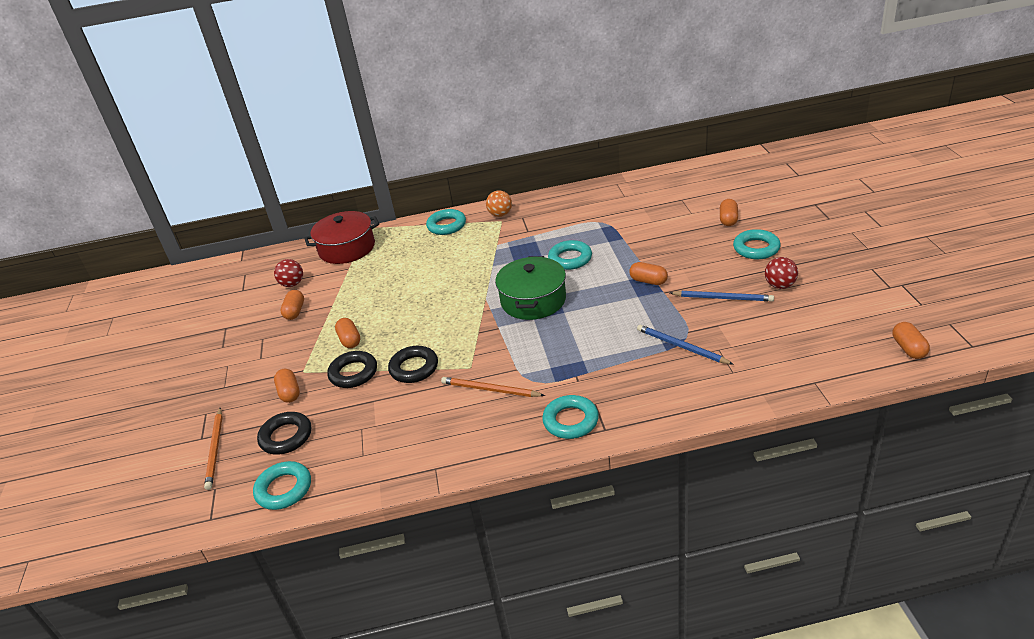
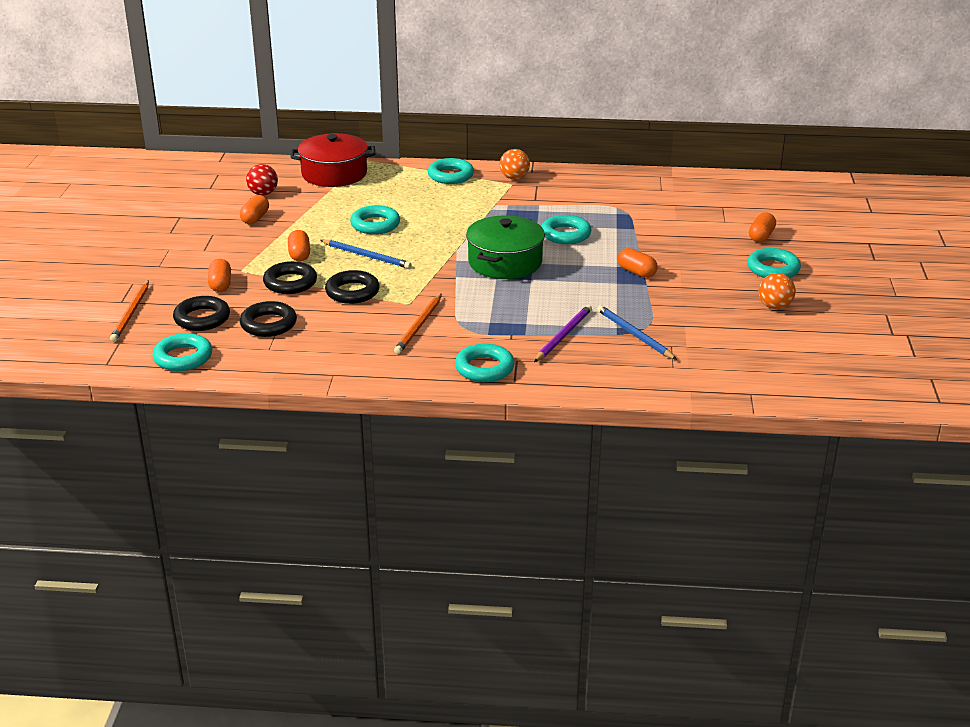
camera: 10 degrees right, 5 degrees down
orange pencil [441,377,545,397] -> orange pencil turned 105 degrees counterclockwise [394,294,442,354]
blue pencil [670,291,774,302] -> blue pencil moved to [320,240,412,269]
red ball [765,257,798,289] -> orange ball [758,273,796,309]
orange capsule [892,322,930,359] -> none
none -> black ring [240,301,297,337]
none -> turquoise ring [350,205,400,234]
none -> purple pencil [534,305,592,362]

